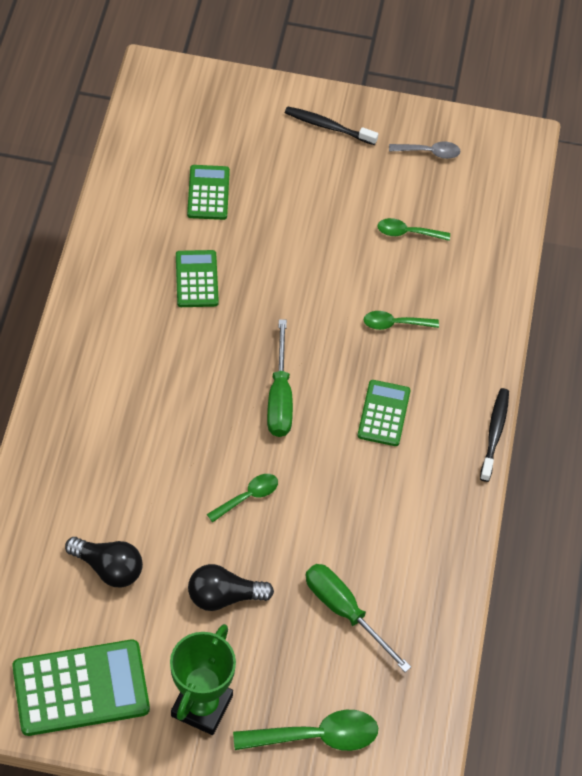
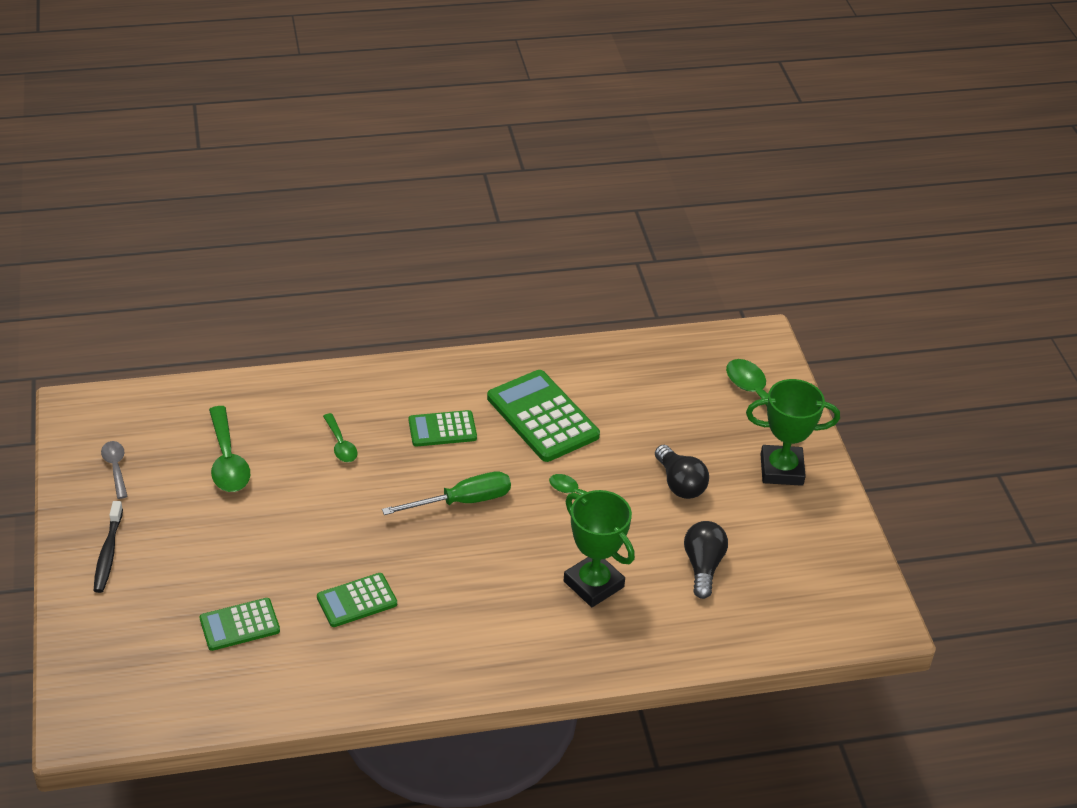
camera: 110 degrees left, 15 degrees down
green calculator [12,640,150,736] -> green calculator moved to [487,370,600,462]
green screwdriver [305,564,411,672] -> none
green spoon [377,218,450,241] -> green spoon [209,406,250,492], size x1.68
black toothbrush [480,388,509,482] -> none
none -> green trophy [564,490,635,607]

